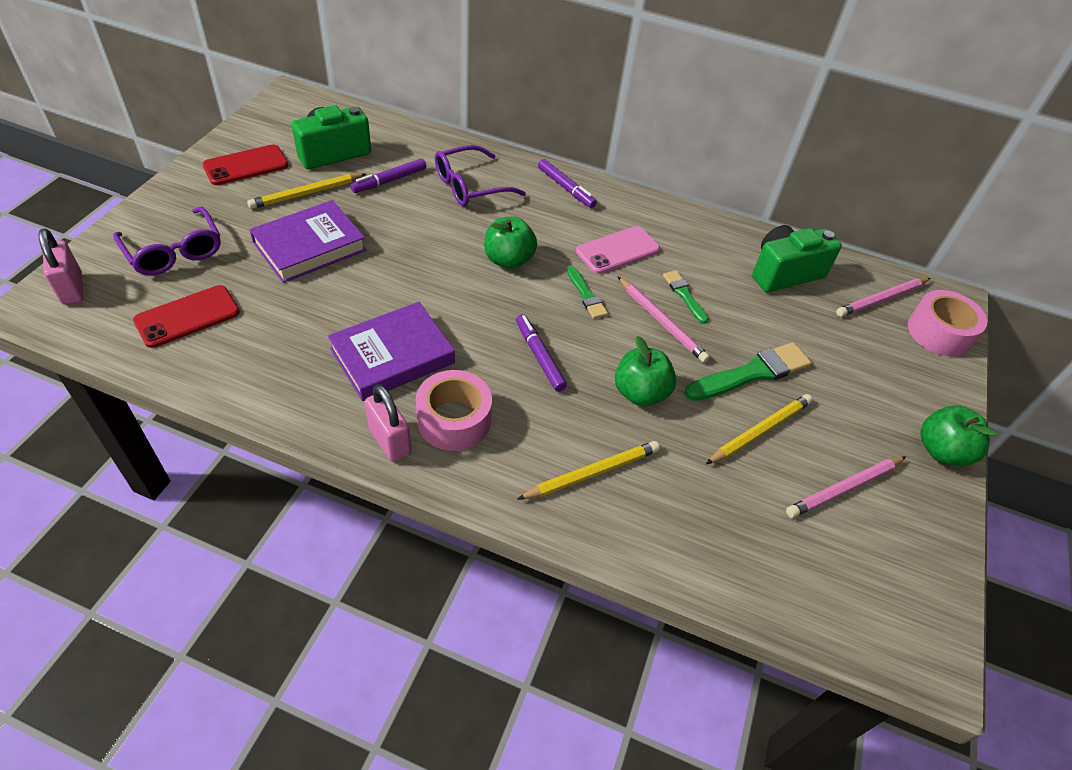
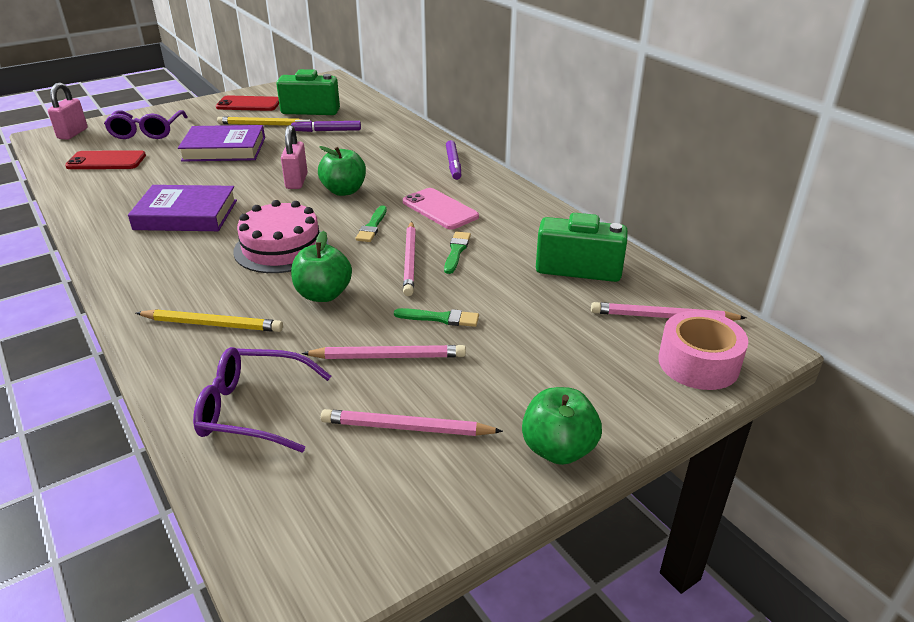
camera: 40 degrees right, 15 degrees down
pink padlock [365,384,411,462] -> pink padlock moved to [281,125,308,189]
pink tape [416,370,492,451] -> none
purple glasses [435,145,526,206] -> purple glasses moved to [193,347,331,453]
purple marker [516,314,567,392] -> pink cake [233,200,329,273]
pink phone [576,226,660,274] -> pink phone turned 45 degrees clockwise [403,188,479,229]
green brush [685,342,811,401] -> green brush [394,308,479,327], size x0.56
yellow pencil [706,394,813,464] -> pink pencil [302,345,466,359]

